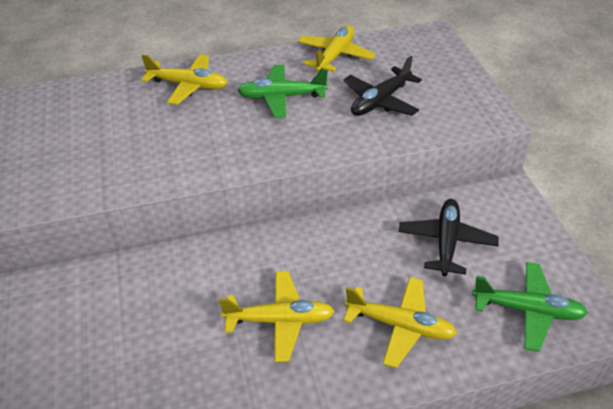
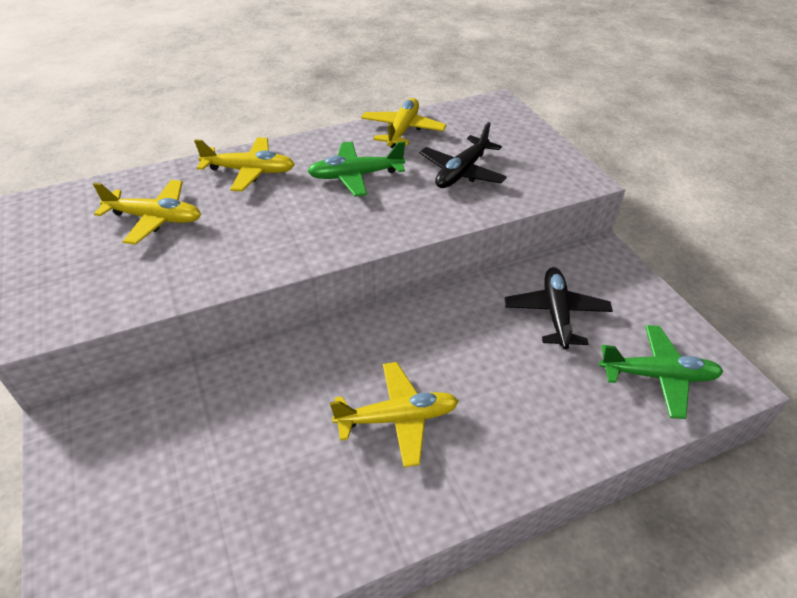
camera: 10 degrees left, 0 degrees up
yellow plane [343,277,457,368] -> yellow plane moved to [93,180,201,245]

